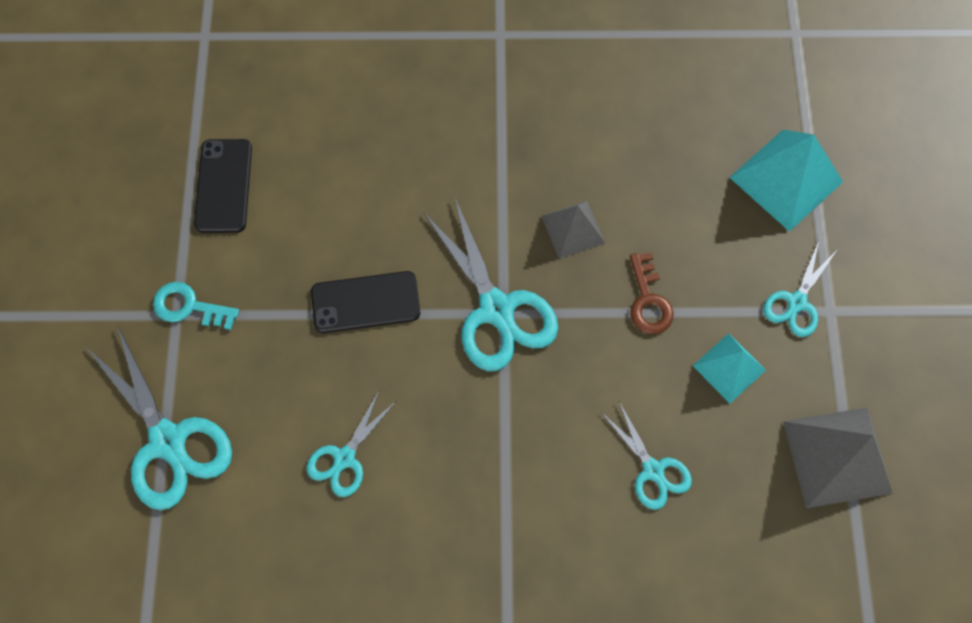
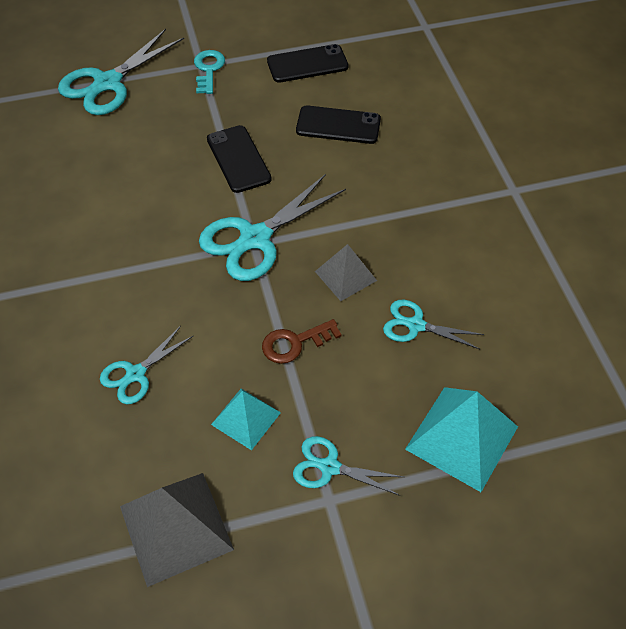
camera: 75 degrees right, 15 degrees down
turquoise scissors [307,391,397,497] -> turquoise scissors moved to [383,300,484,349]
none -> black phone [296,105,381,144]

